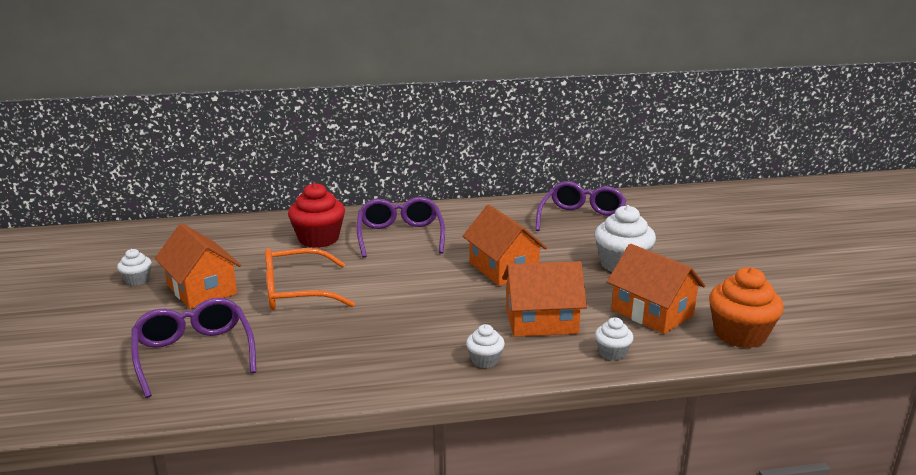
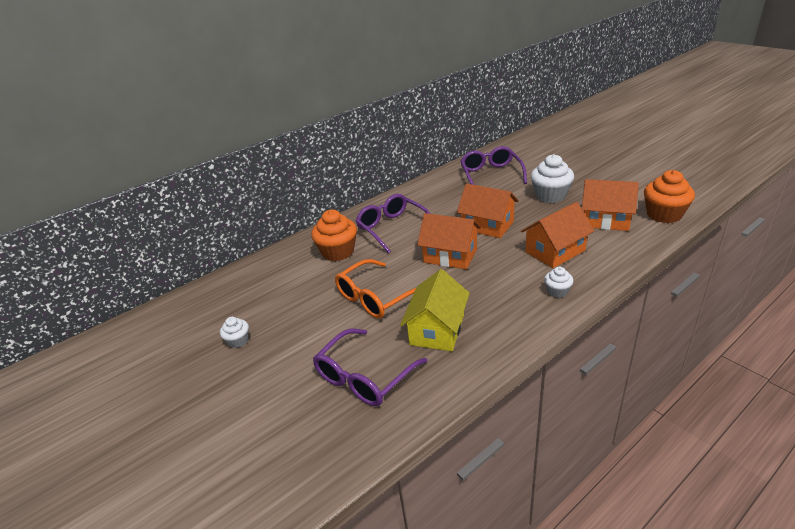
camera: 25 degrees left, 10 degrees up
purple glasses [131,298,256,398] -> purple glasses turned 90 degrees counterclockwise [313,329,428,406]
orange house [155,223,241,309] -> orange house moved to [417,213,481,269]
red cupcake [288,183,345,248] -> orange cupcake [311,209,357,261]
white cupcake [595,317,634,361] -> none
none -> yellow house [400,269,470,351]

